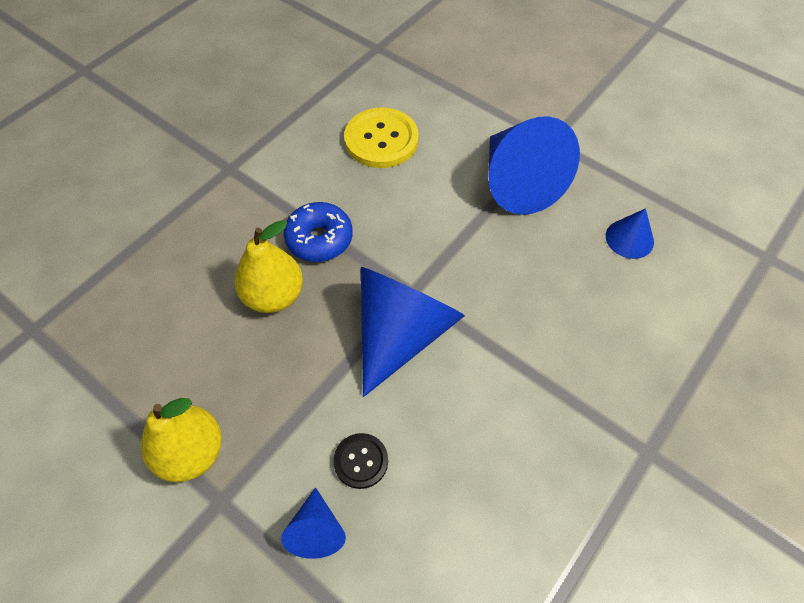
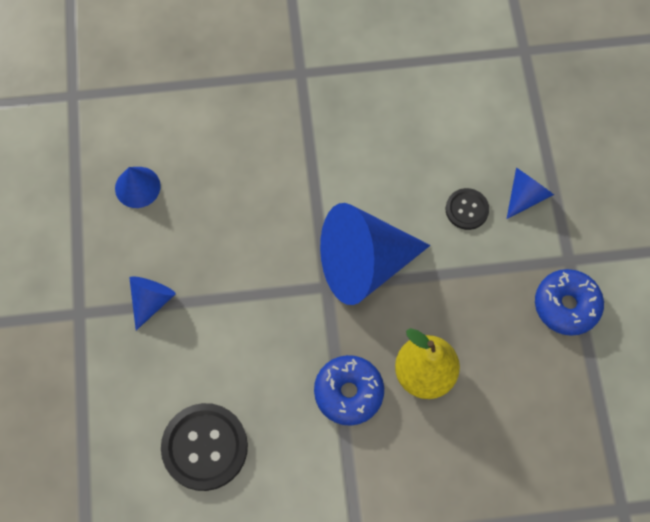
camera: 135 degrees left, 10 degrees up
yellow pear [141,398,222,482] -> blue donut [535,269,604,336]
yellow button [344,107,419,168] -> black button [161,403,248,491]
blue cone [489,116,580,215] -> blue cone [129,276,175,330], size x0.48

